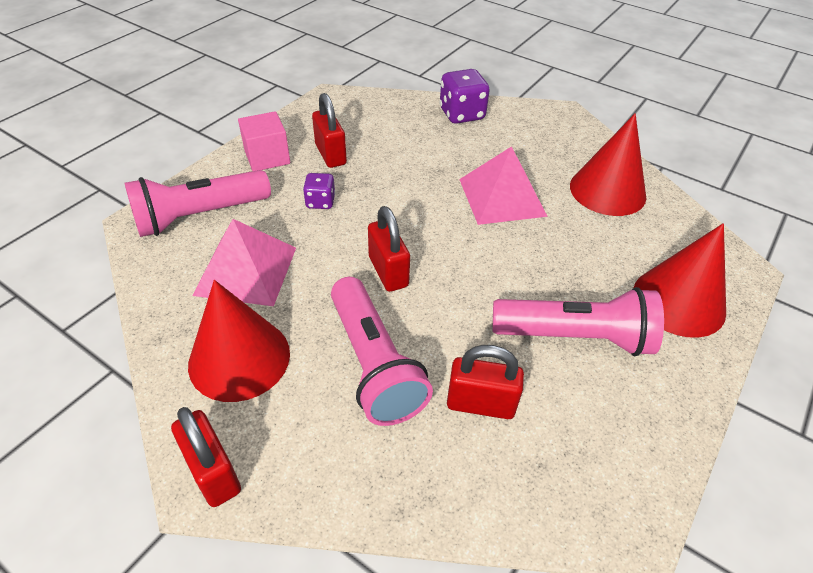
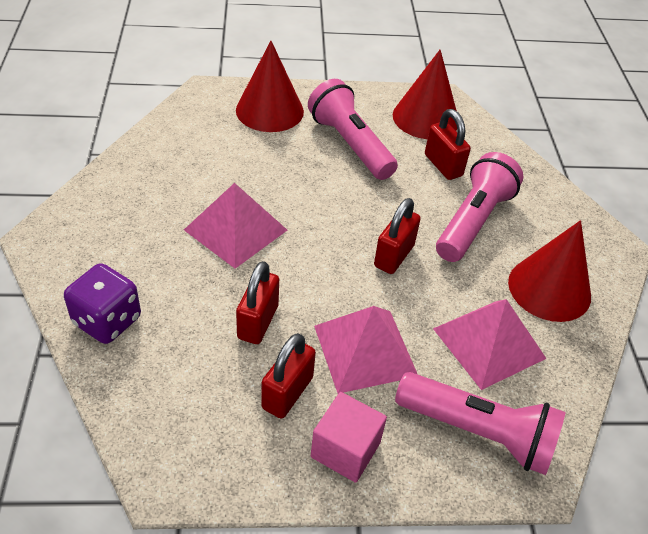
camera: 130 degrees left, 0 degrees up
red padlock [171,407,241,507] -> red padlock moved to [236,261,279,344]
purple dice [303,173,335,209] -> pink pyramid [314,306,417,393]
red cone [570,113,646,216] -> red cone moved to [393,49,457,139]

